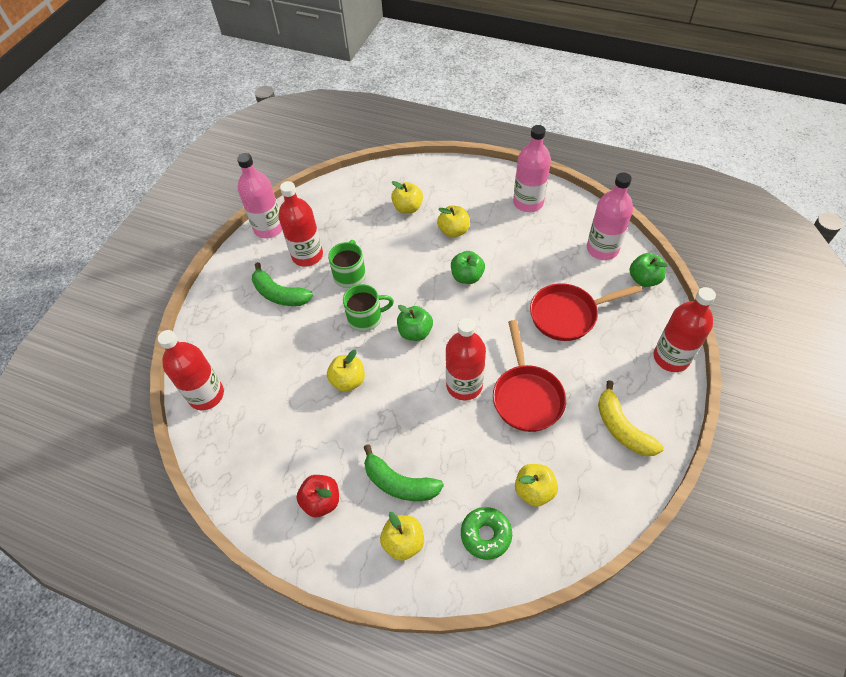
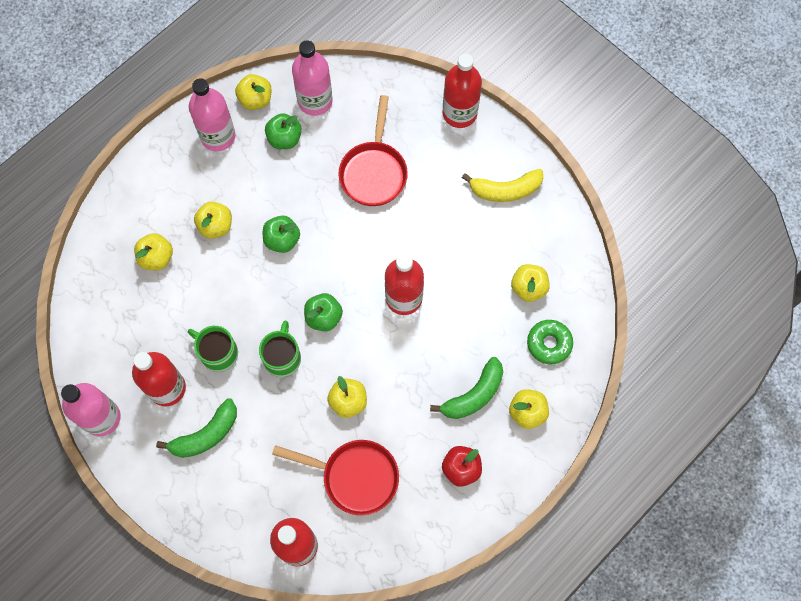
camera: 70 degrees left, 15 degrees up
red pan [493,320,566,432] -> red pan moved to [272,440,399,515]
green apple [629,253,668,287] -> green apple moved to [265,113,302,149]
none -> yellow apple [235,74,272,110]

